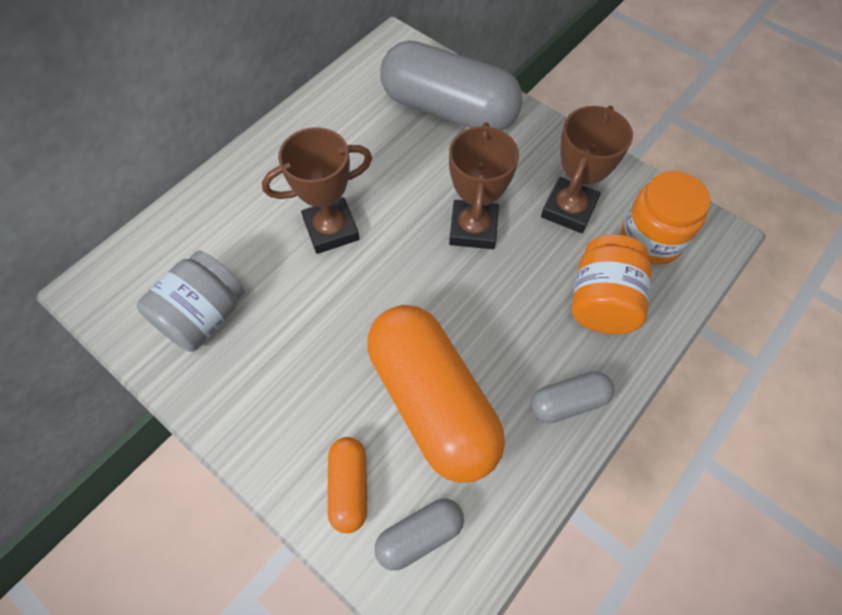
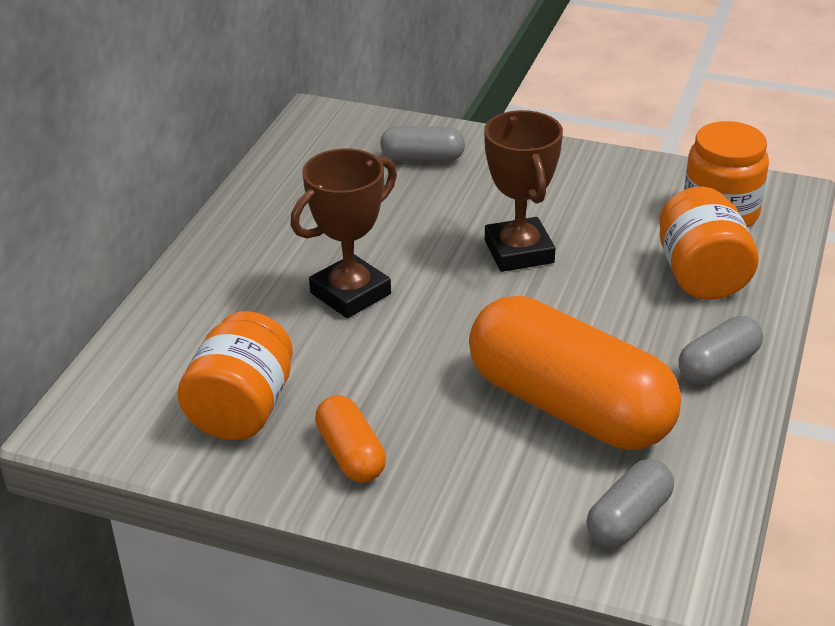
camera: 20 degrees left, 25 degrees down
grey jar [137,251,244,352] -> orange jar [177,311,293,440]
orange capsule [328,437,367,533] -> orange capsule moved to [315,395,386,483]
grey capsule [380,41,523,131] -> grey capsule [380,126,465,162], size x0.46
brown trophy [541,106,633,233] -> none

